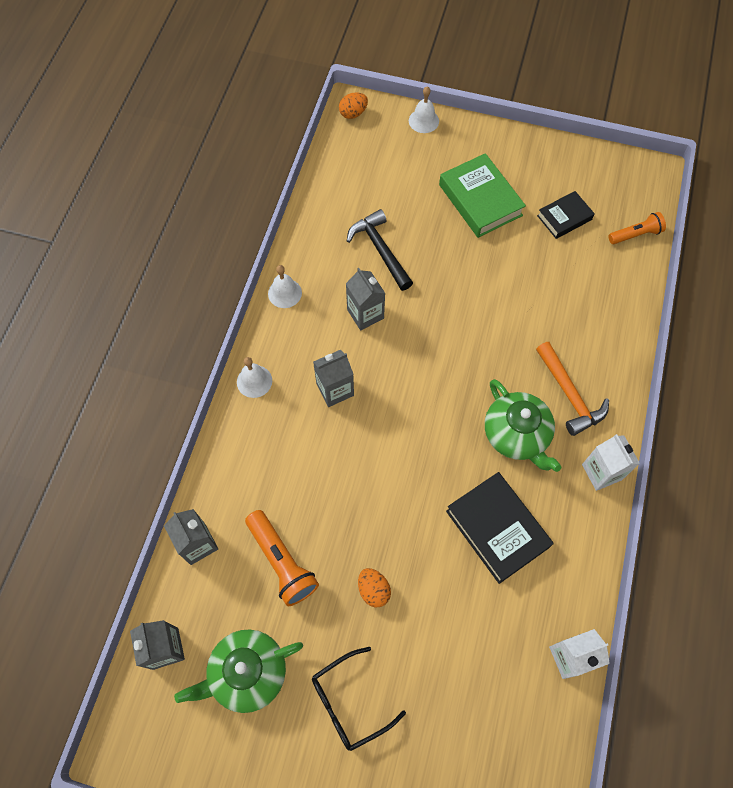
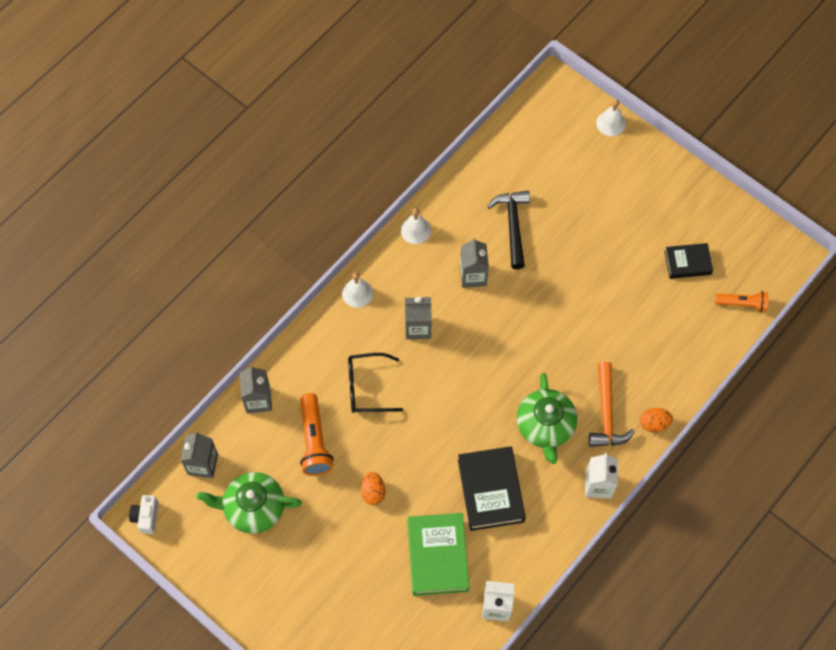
camera: 25 degrees right, 0 degrees up
black glasses [312,647,406,751] -> black glasses moved to [348,353,403,413]
orange egg [339,92,368,119] -> orange egg moved to [640,408,673,432]
green book [439,153,526,238] -> green book moved to [407,513,469,596]
none -> white camera [129,495,159,534]

